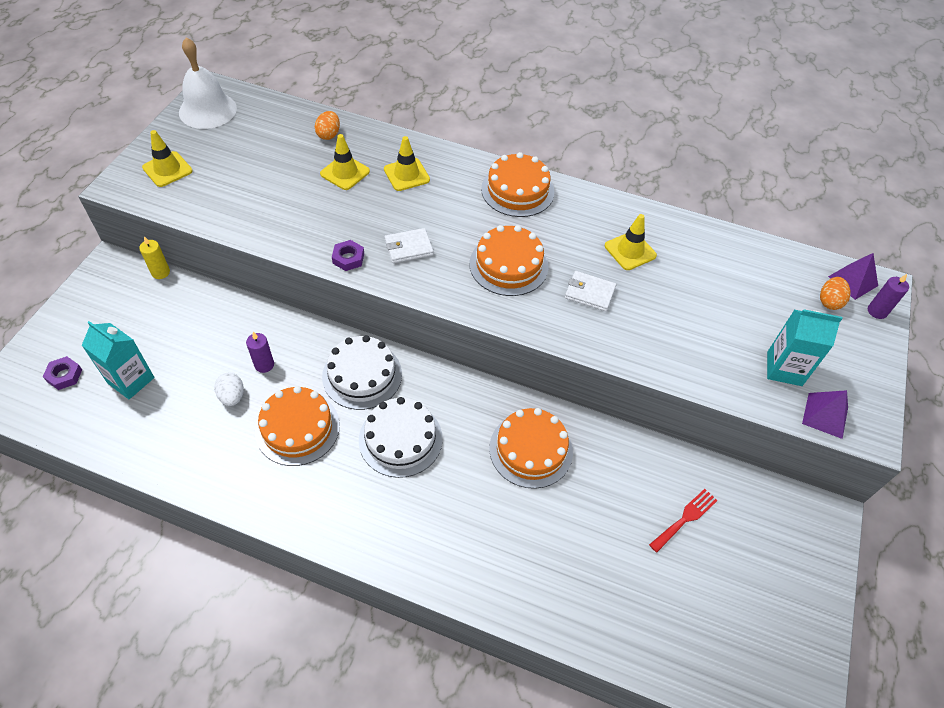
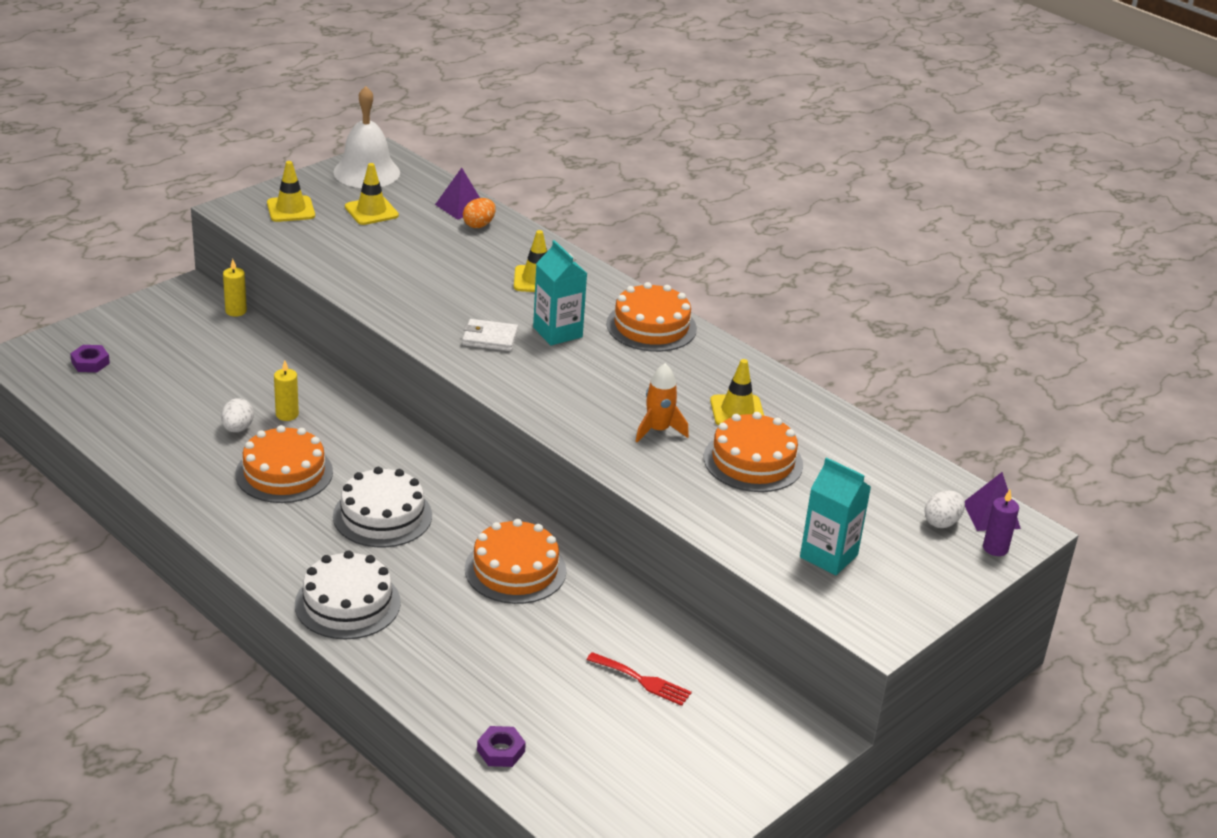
camera: 25 degrees right, 20 degrees down
turquoise carton [82,321,155,399] -> turquoise carton moved to [533,240,587,345]
purple candle [246,332,274,373] -> yellow candle [274,360,299,421]
yellow traffic cone [320,134,370,190] -> yellow traffic cone moved to [345,163,399,225]
white cake [322,335,402,410] -> white cake moved to [295,550,401,639]
purple nut [332,240,364,271] -> purple nut moved to [477,726,526,767]
orange cake [470,225,549,296] -> orange cake moved to [703,412,803,492]
white wallet [565,271,616,312] -> orange rocket [636,363,689,443]
red fork [649,489,718,552] -> red fork turned 45 degrees clockwise [587,652,692,706]
purple pyramid [802,390,848,439] -> purple pyramid moved to [435,168,480,220]
orange egg [820,277,851,310] -> white egg [924,491,965,528]

